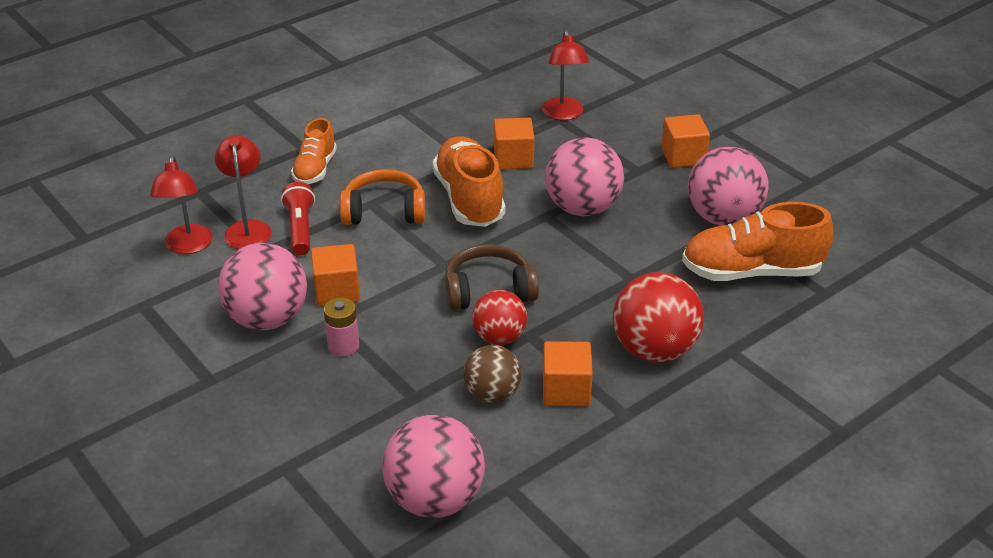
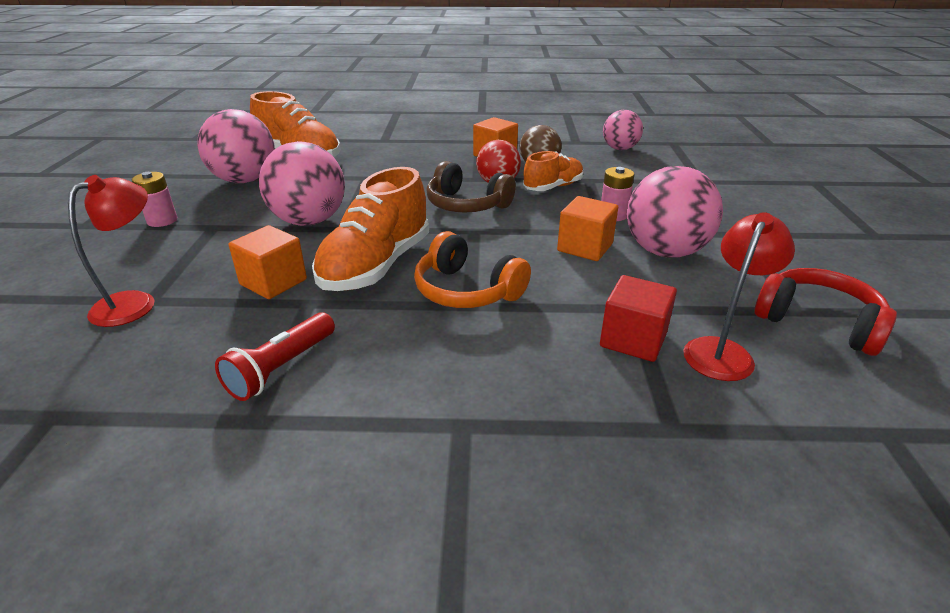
camera: 140 degrees left, 5 degrees down
red lamp [215,135,272,249] -> red cube [600,275,677,362]
red flashlight [281,182,315,255] -> red flashlight moved to [215,312,335,401]
orange shoe [291,118,337,184] -> orange shoe moved to [523,151,584,191]
pink ball [382,415,485,518] -> pink ball [603,110,643,150], size x0.62
red ball [613,272,704,362] -> none
orange cube [661,114,710,168] -> pink battery [132,172,177,227]
none -> red headphones [755,268,897,356]

